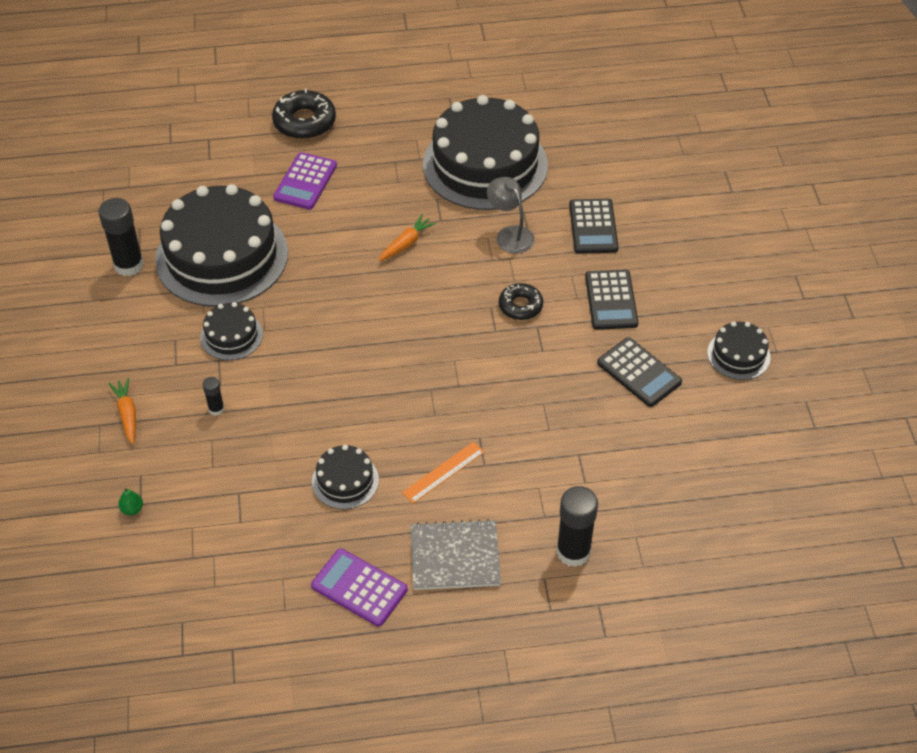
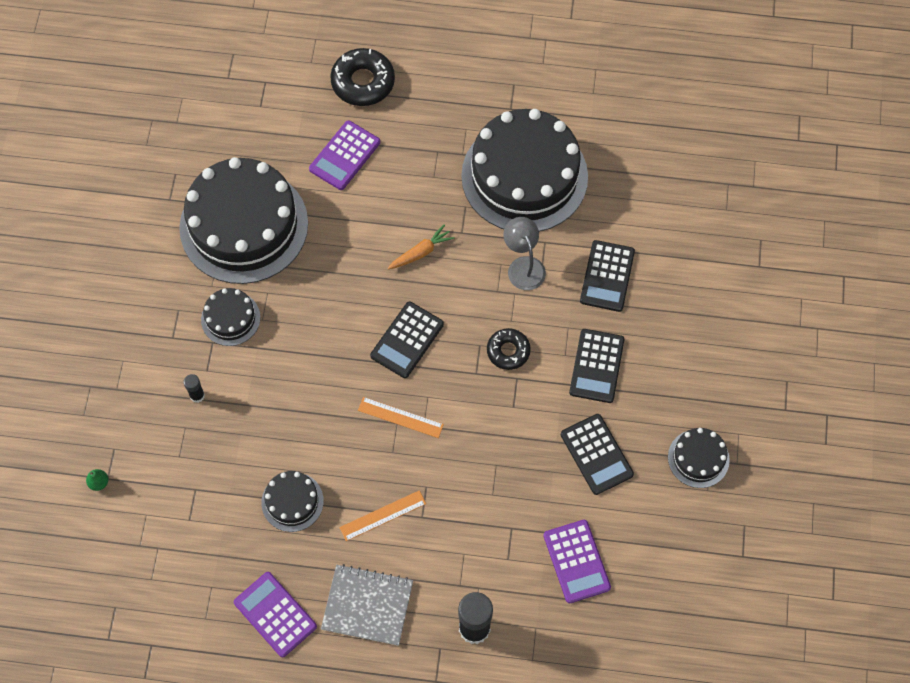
camera: 15 degrees right, 15 degrees up
black glue stick [99,198,144,276] -> none
orange carrot [109,378,136,445] -> none
none -> orange ruler [358,397,444,438]
none -> black calculator [370,302,444,378]
none -> purple calculator [543,520,611,603]

